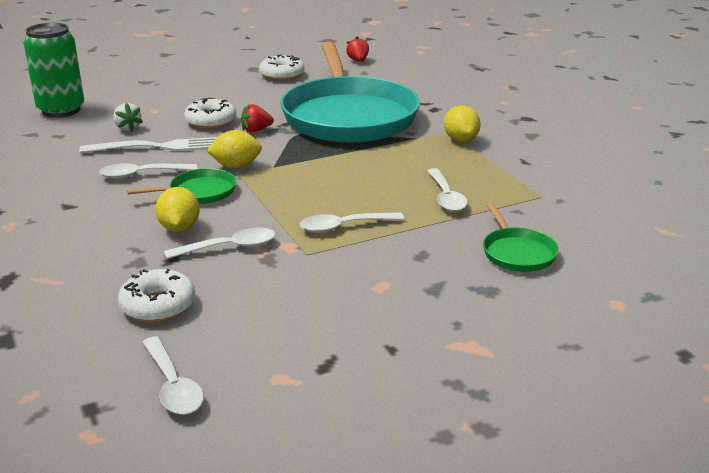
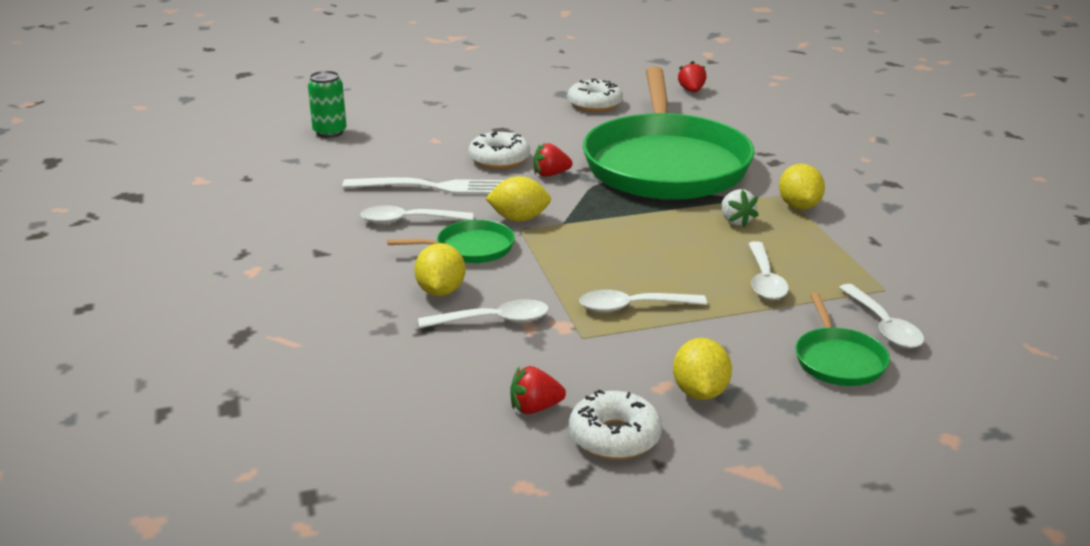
camera: 10 degrees right, 0 degrees up
green can [24,23,84,118] -> green can [308,71,347,138], size x0.61
white strawberry [113,103,143,132] -> white strawberry moved to [721,189,759,227]
white donut [118,269,195,322] -> white donut moved to [569,389,662,460]
white spoon [142,336,204,415] -> white spoon moved to [839,284,924,349]
turquoise pan [280,42,420,143] -> green pan [582,67,755,200]
none -> red strawberry [510,366,566,414]
none -> yellow lemon [673,338,732,400]

